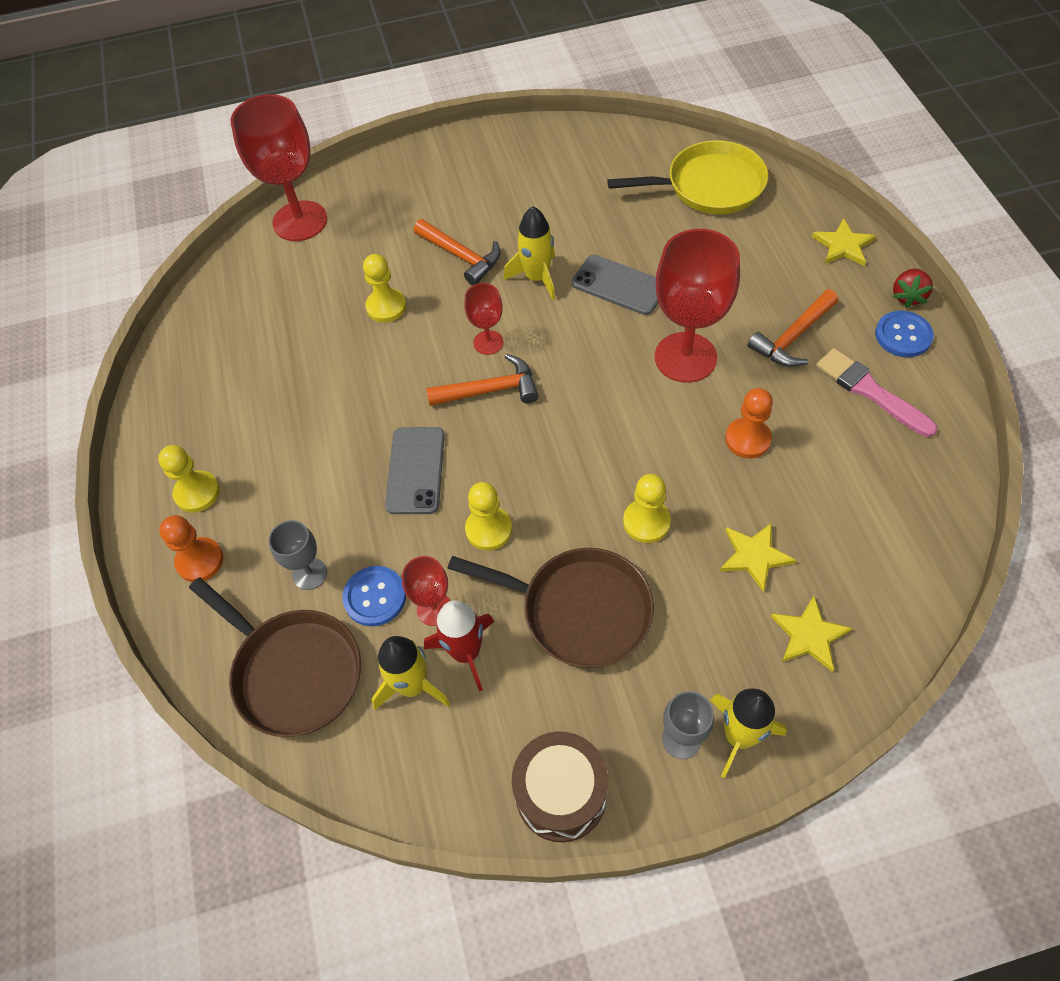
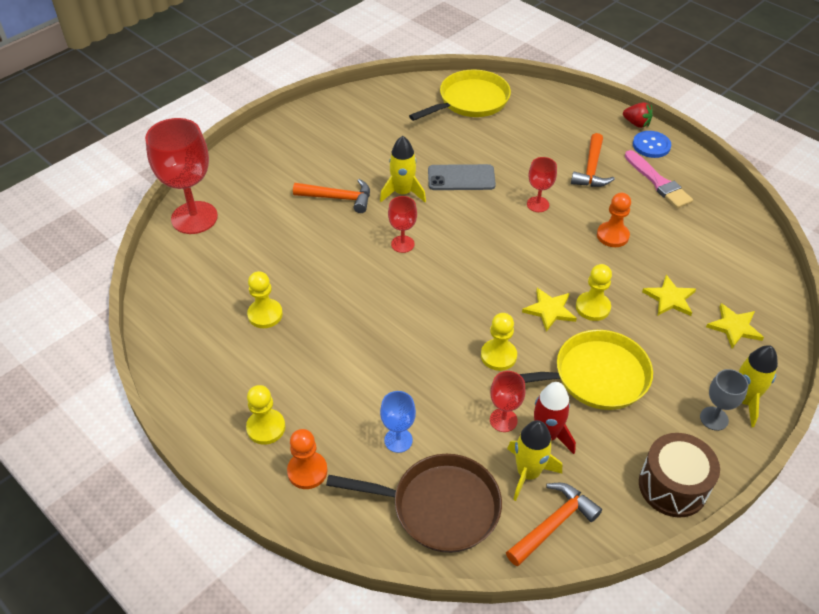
camera: 35 degrees left, 10 degrees down
grey goblet [269,520,327,590] -> blue goblet [380,391,416,453]
blue button [342,566,406,626] -> none
yellow pawn [363,254,406,323] -> yellow pawn moved to [247,271,283,328]
grey phone [385,427,445,514] -> none
orange hammer [426,354,539,406] -> orange hammer moved to [506,483,602,566]
brown pan [448,548,654,668] -> yellow pan [519,330,653,410]
red goblet [655,229,740,383] -> red goblet [527,157,557,212], size x0.50
yellow star [812,218,876,266] -> yellow star moved to [522,288,577,332]
pink brush [816,348,937,437] -> pink brush turned 135 degrees counterclockwise [625,150,693,208]
red strawberry [892,269,933,308] -> red strawberry turned 45 degrees counterclockwise [623,102,653,128]

